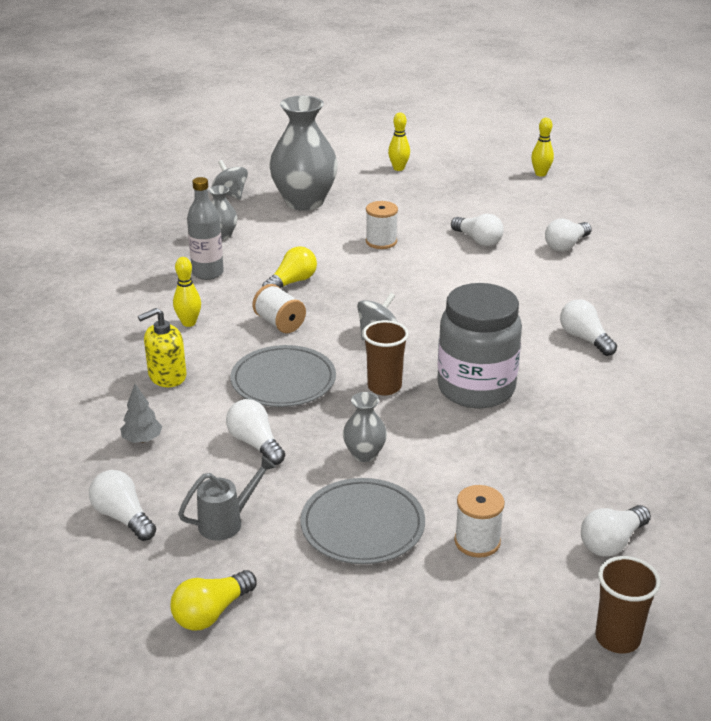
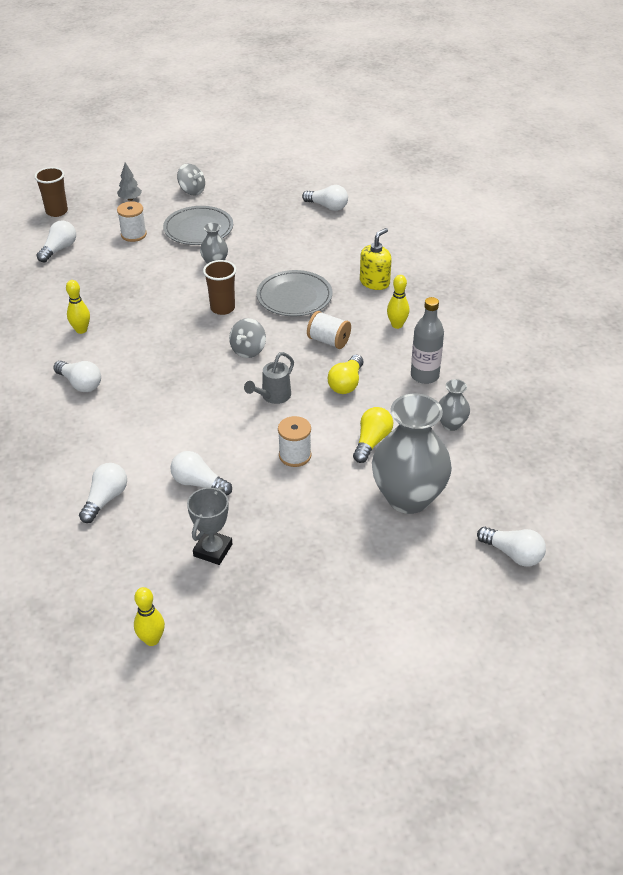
camera: 160 degrees right, 10 degrees up
grey tree [120,384,162,443] -> grey tree moved to [117,163,142,201]
yellow light bulb [170,570,257,631] -> yellow light bulb moved to [353,407,393,463]
grey watering can [178,456,276,540] -> grey watering can moved to [244,352,294,404]
grey spinning top [212,160,248,200] -> grey spinning top moved to [177,163,205,195]
white light bulb [226,399,285,465] -> white light bulb moved to [477,527,546,566]
yellow bowling pin [388,112,410,171] -> yellow bowling pin moved to [66,280,90,334]
grey jar [437,283,522,408] -> none
none -> grey trophy [187,487,232,565]

